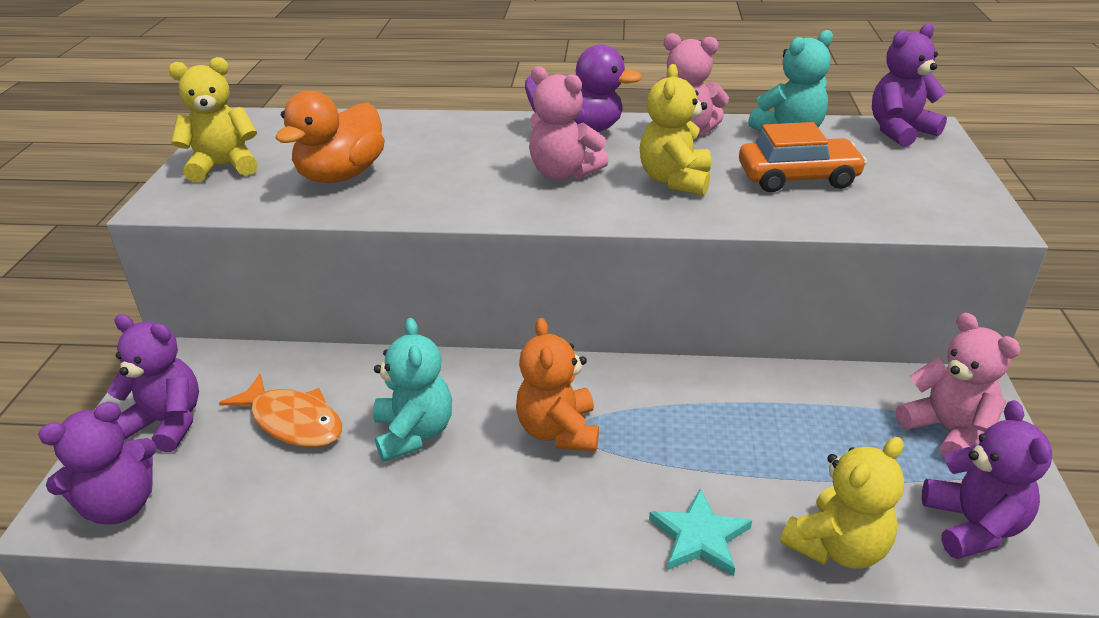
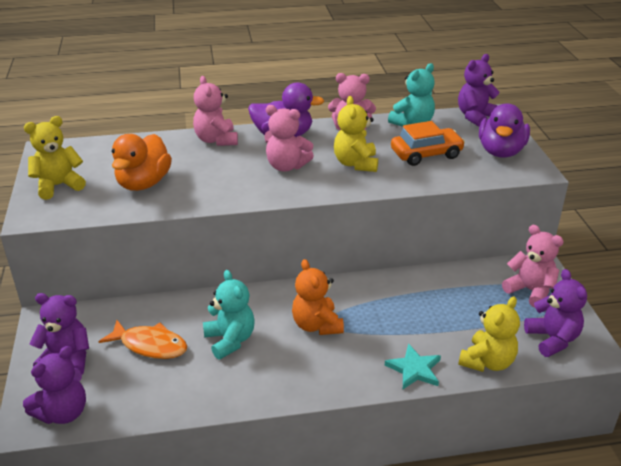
camera: 15 degrees left, 0 degrees up
none -> pink teddy bear [193,76,238,146]
none -> purple duck [479,103,530,158]

